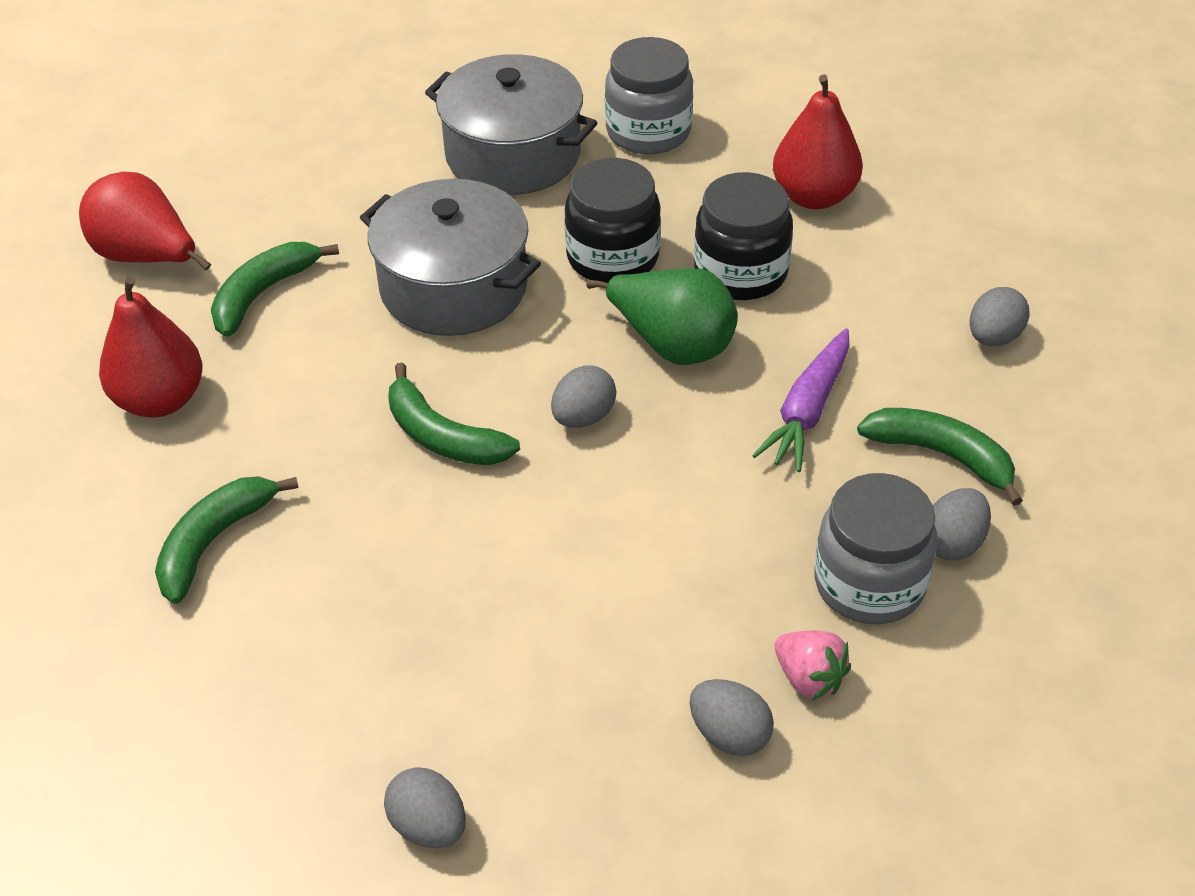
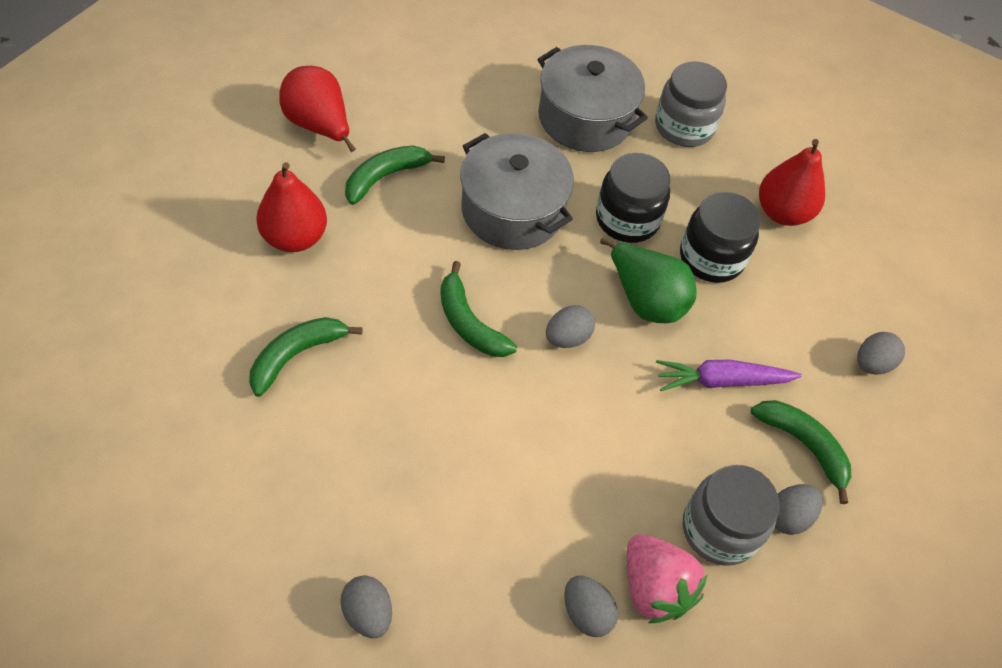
camera: 10 degrees right, 10 degrees up
purple carrot [752,328,850,472] -> purple carrot turned 45 degrees clockwise [656,360,802,391]
pink strawberry [775,631,851,700] -> pink strawberry [627,534,708,623], size x1.59

